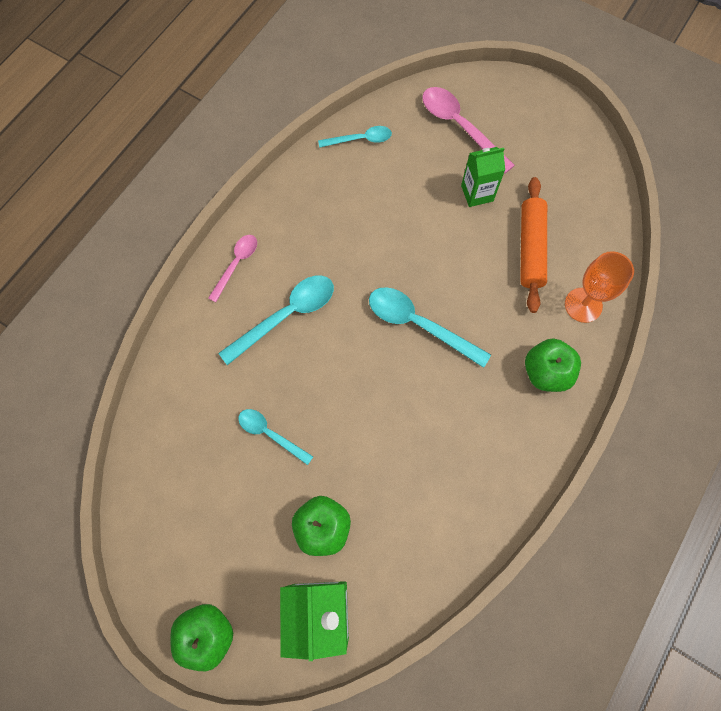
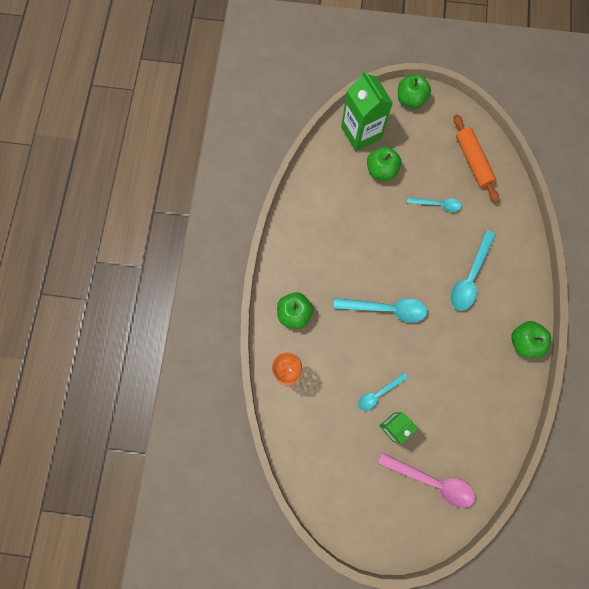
camera: 155 degrees right, 5 degrees up
pink spoon [208,235,257,302] -> none
turquoise spoon [318,126,392,148] -> turquoise spoon moved to [358,373,408,411]
orange rolling pin [520,177,547,313] -> orange rolling pin moved to [453,114,499,203]
none -> green apple [511,321,551,358]

